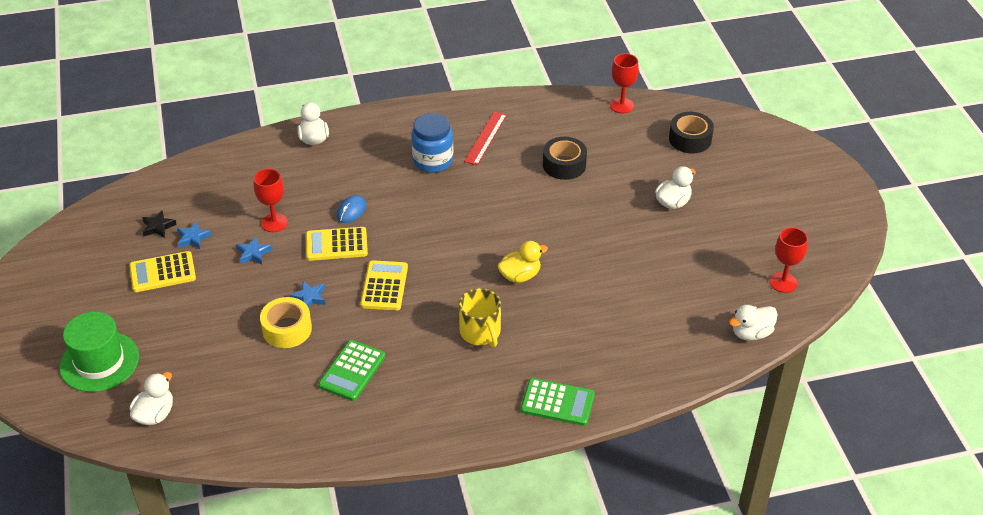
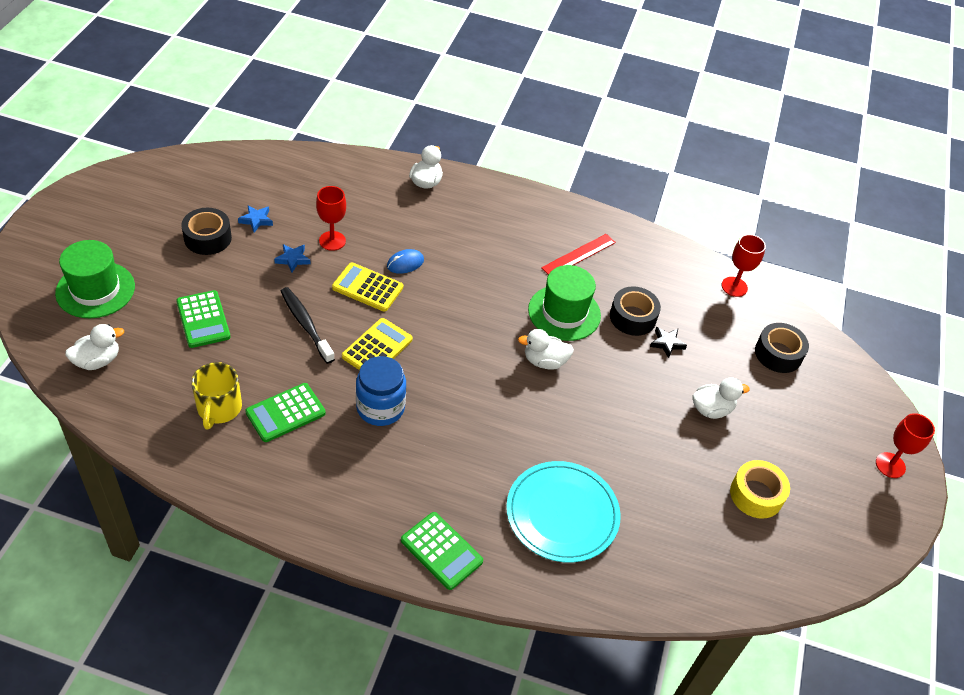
camera: 25 degrees right, 5 degrees up
yellow calculator [129,251,196,292] -> black tape [181,208,232,255]
black star [142,210,177,238] -> black star moved to [650,327,687,358]
yellow tape [260,297,312,348] -> yellow tape moved to [730,460,790,519]
blue star [290,281,325,308] -> black toothbrush [281,287,335,364]
blue jar [411,113,454,173] -> blue jar moved to [356,356,406,426]
yellow mug [459,288,501,347] -> yellow mug moved to [191,362,242,430]
yellow duck [497,241,548,283] -> none
white duck [729,305,778,341] -> white duck moved to [518,329,574,370]
red goblet [769,227,808,293] -> red goblet moved to [876,413,935,478]
none -> green calculator [176,290,231,348]
none -> turquoise plate [506,461,621,563]
none -> green hat [528,265,601,341]

